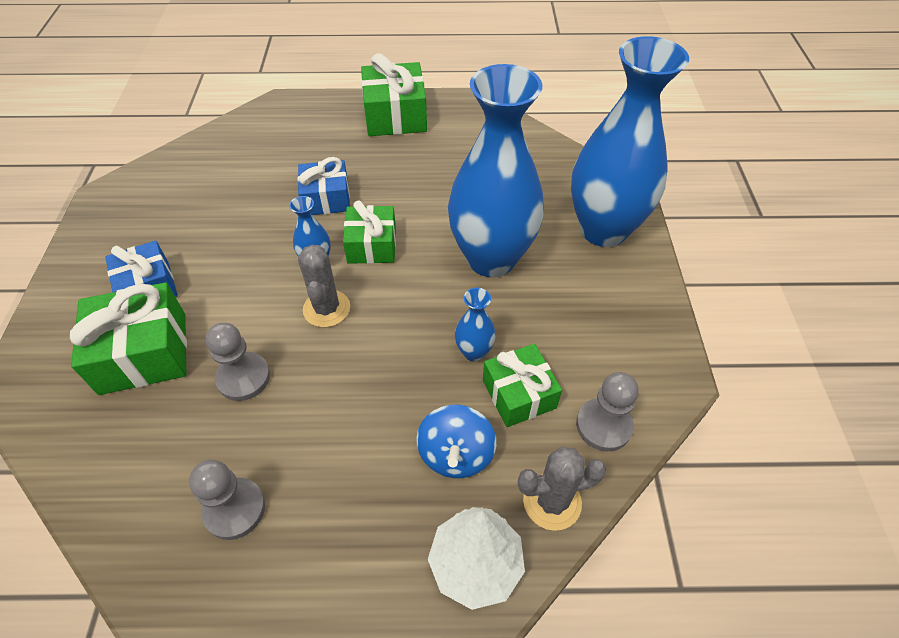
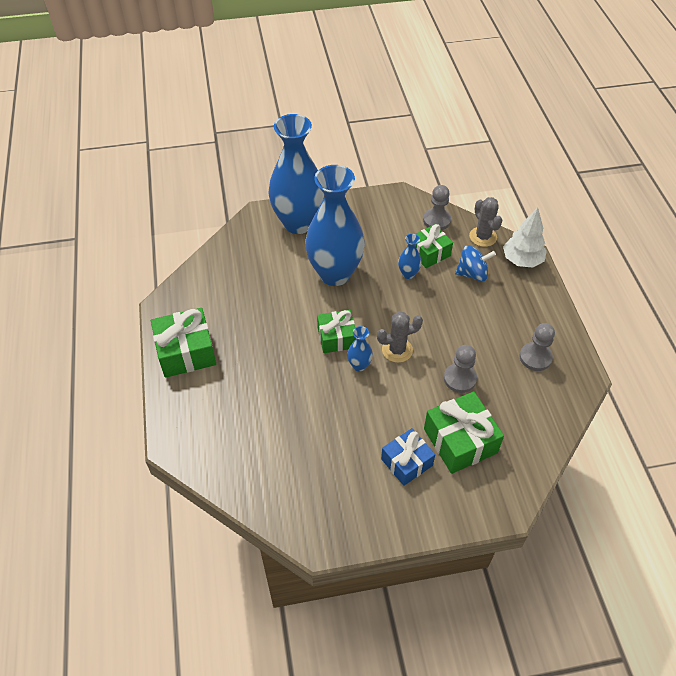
camera: 100 degrees left, 0 degrees up
blue gift [298,157,350,215] -> none

